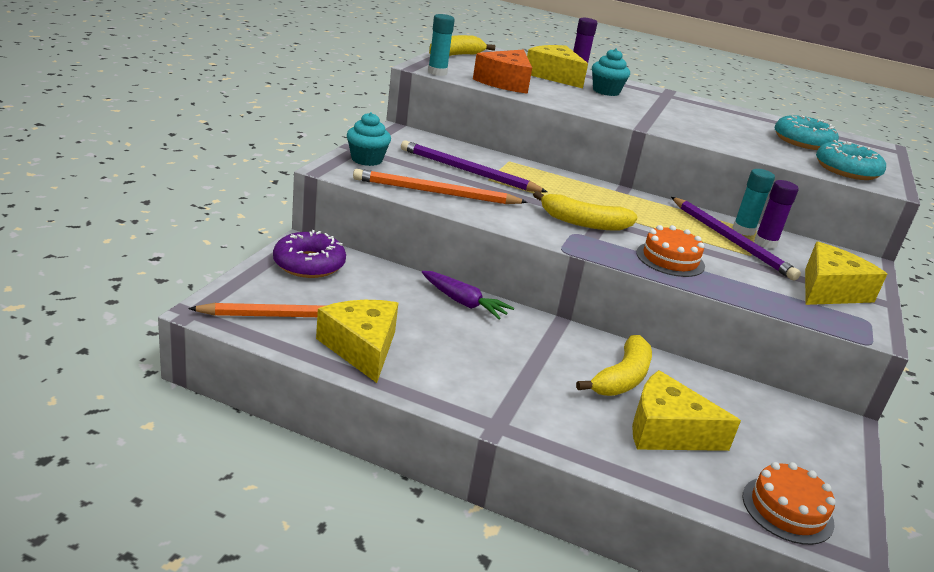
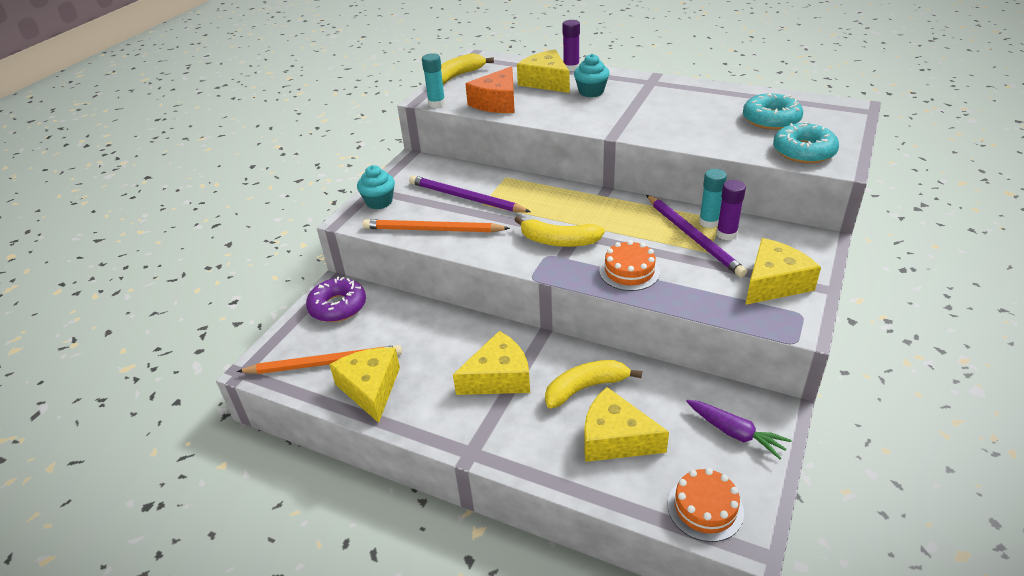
camera: 10 degrees right, 10 degrees up
purple carrot [422,271,514,320] -> purple carrot moved to [686,400,792,459]
yellow banana [576,335,652,396] -> yellow banana turned 150 degrees counterclockwise [545,360,642,409]
none -> yellow cheese [453,331,530,395]

